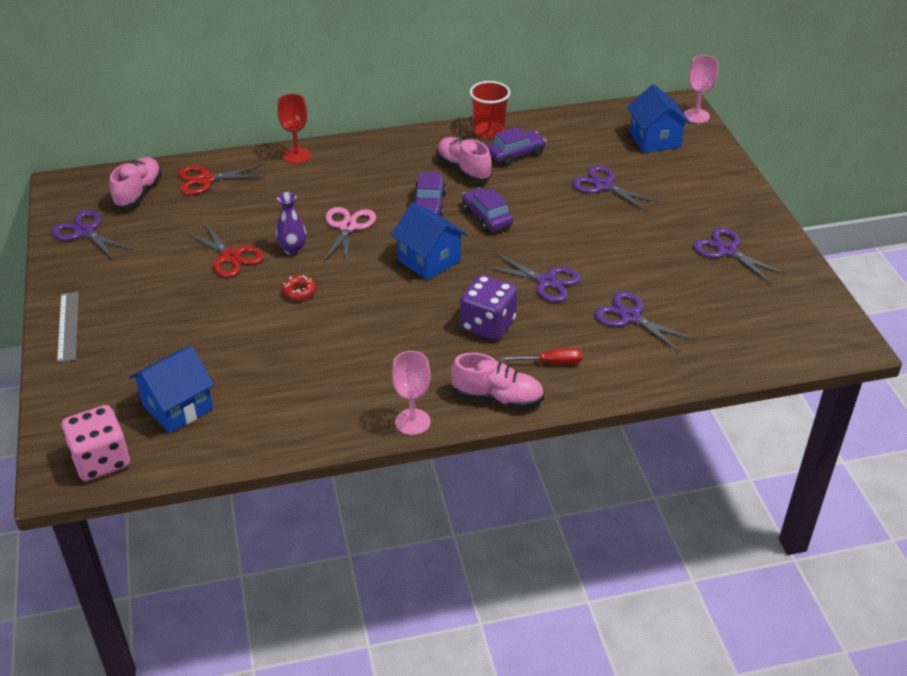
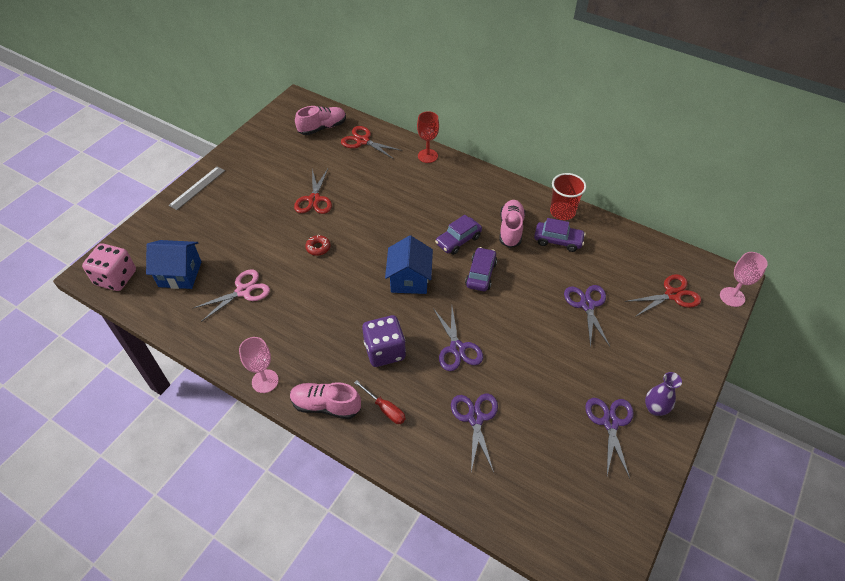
camera: 45 degrees right, 10 degrees up
purple scissors [51,210,134,260] -> none
purple vase [276,192,307,255] -> purple vase moved to [645,372,682,416]
pink scissors [323,207,376,265] -> pink scissors moved to [192,270,270,322]
pink shoe [451,353,544,409] -> pink shoe turned 135 degrees clockwise [290,382,361,419]
blue house [627,84,691,153] -> red scissors [625,274,701,317]

